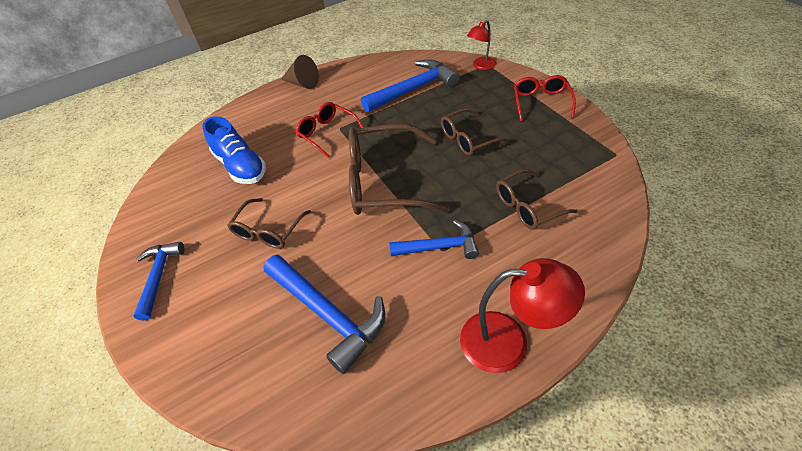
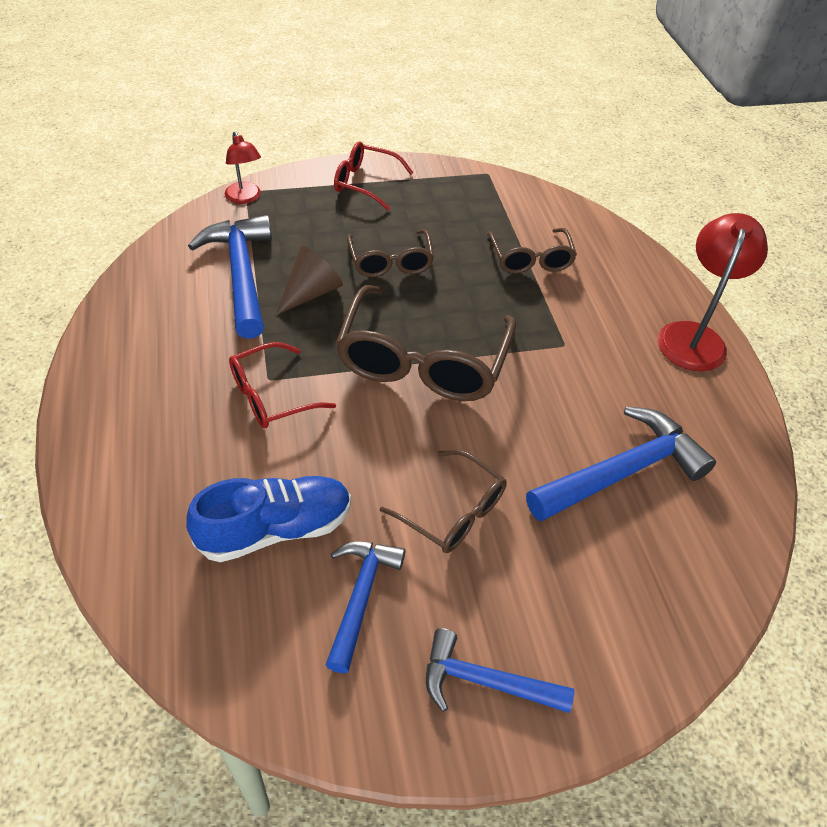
camera: 80 degrees left, 0 degrees up
brown cone [281,55,319,89] -> brown cone moved to [276,246,343,315]
blue hammer [389,220,479,259] -> blue hammer moved to [326,541,405,673]

